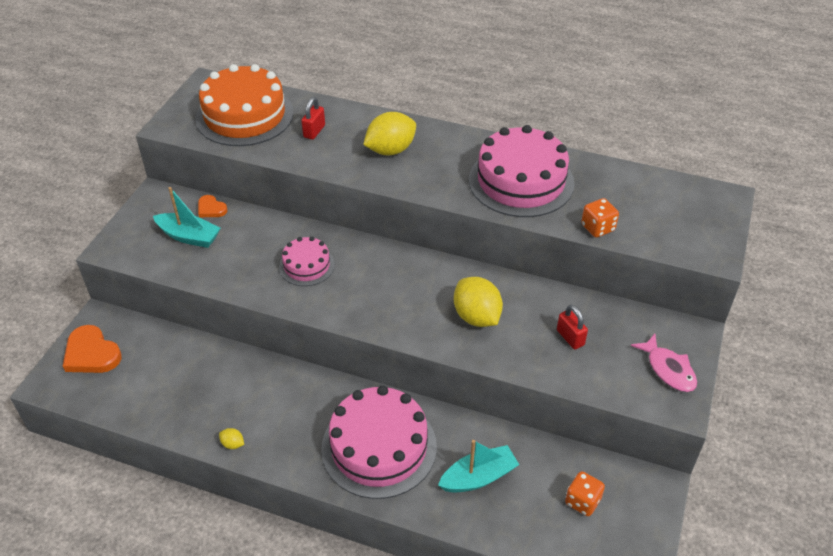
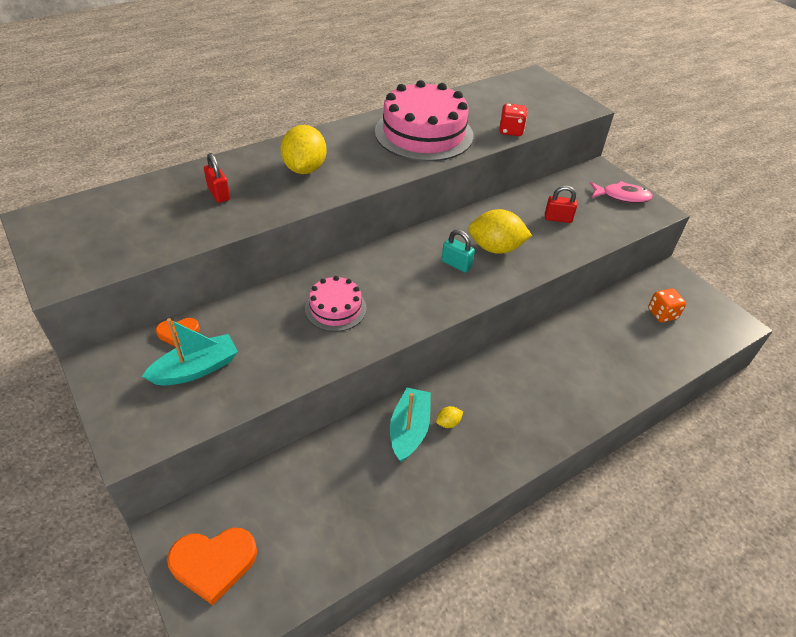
camera: 55 degrees left, 0 degrees up
orange cake [195,64,294,146] -> none
yellow lemon [219,428,244,449] -> yellow lemon moved to [436,406,463,428]
pink cake [321,385,437,499] -> none
turquoise boat [438,440,519,493] -> turquoise boat moved to [390,387,431,462]
orange dice [581,198,619,238] -> red dice [499,103,527,136]
none -> turquoise padlock [441,230,475,273]

